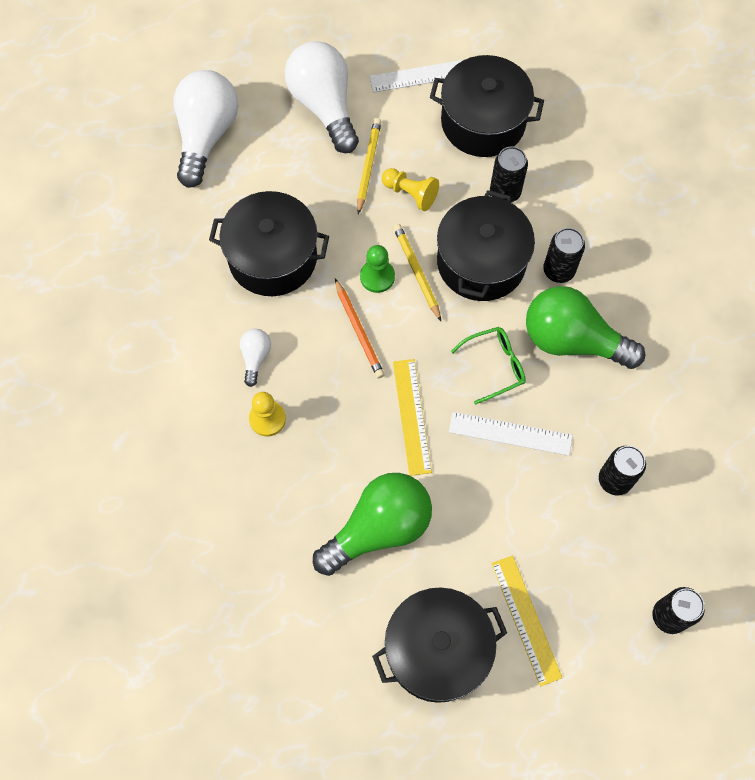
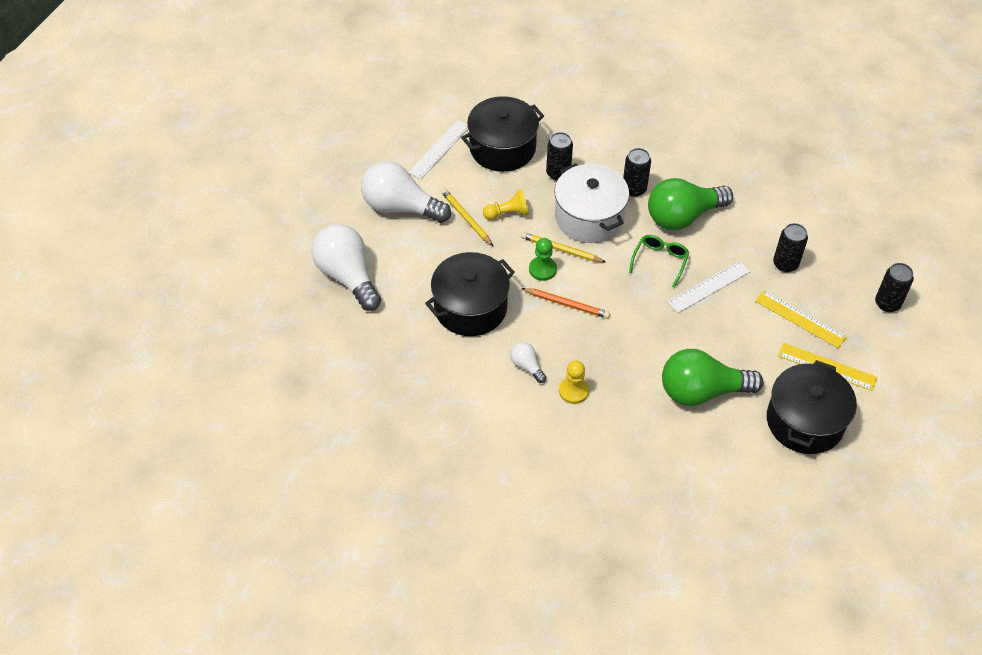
camera: 45 degrees left, 15 degrees down
green light bulb [313,473,432,576] -> green light bulb turned 105 degrees counterclockwise [662,349,764,406]
yellow ruler [393,359,432,476] -> yellow ruler moved to [755,290,847,348]
black pot [437,190,535,301] -> white pot [554,163,629,243]

